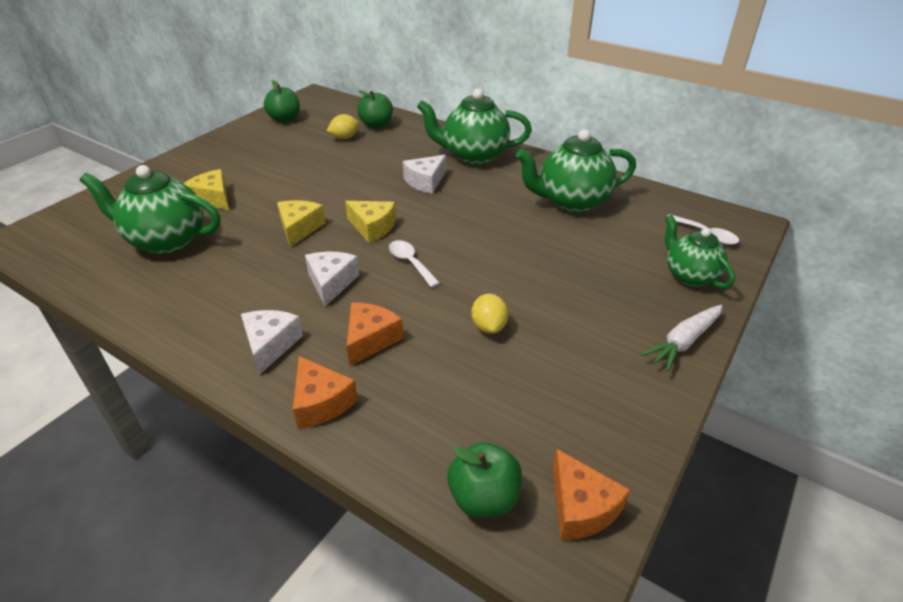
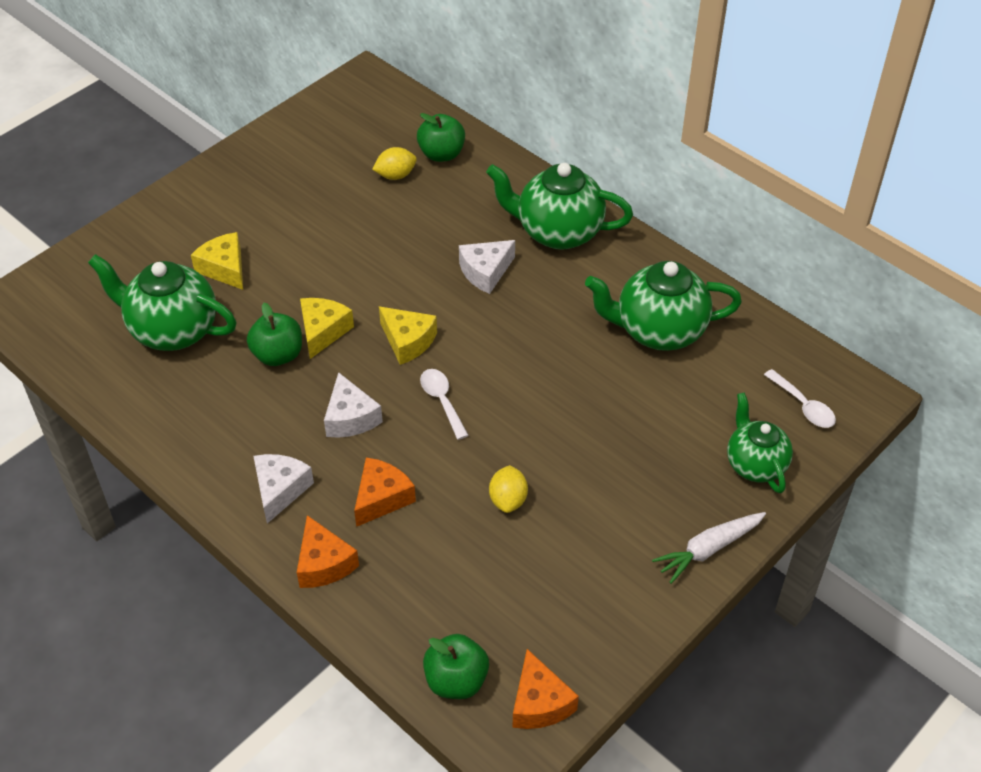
camera: 10 degrees right, 10 degrees up
green apple [264,80,300,123] -> green apple moved to [247,303,302,366]
white cheese [305,252,359,306] -> white cheese turned 150 degrees clockwise [324,372,383,438]

